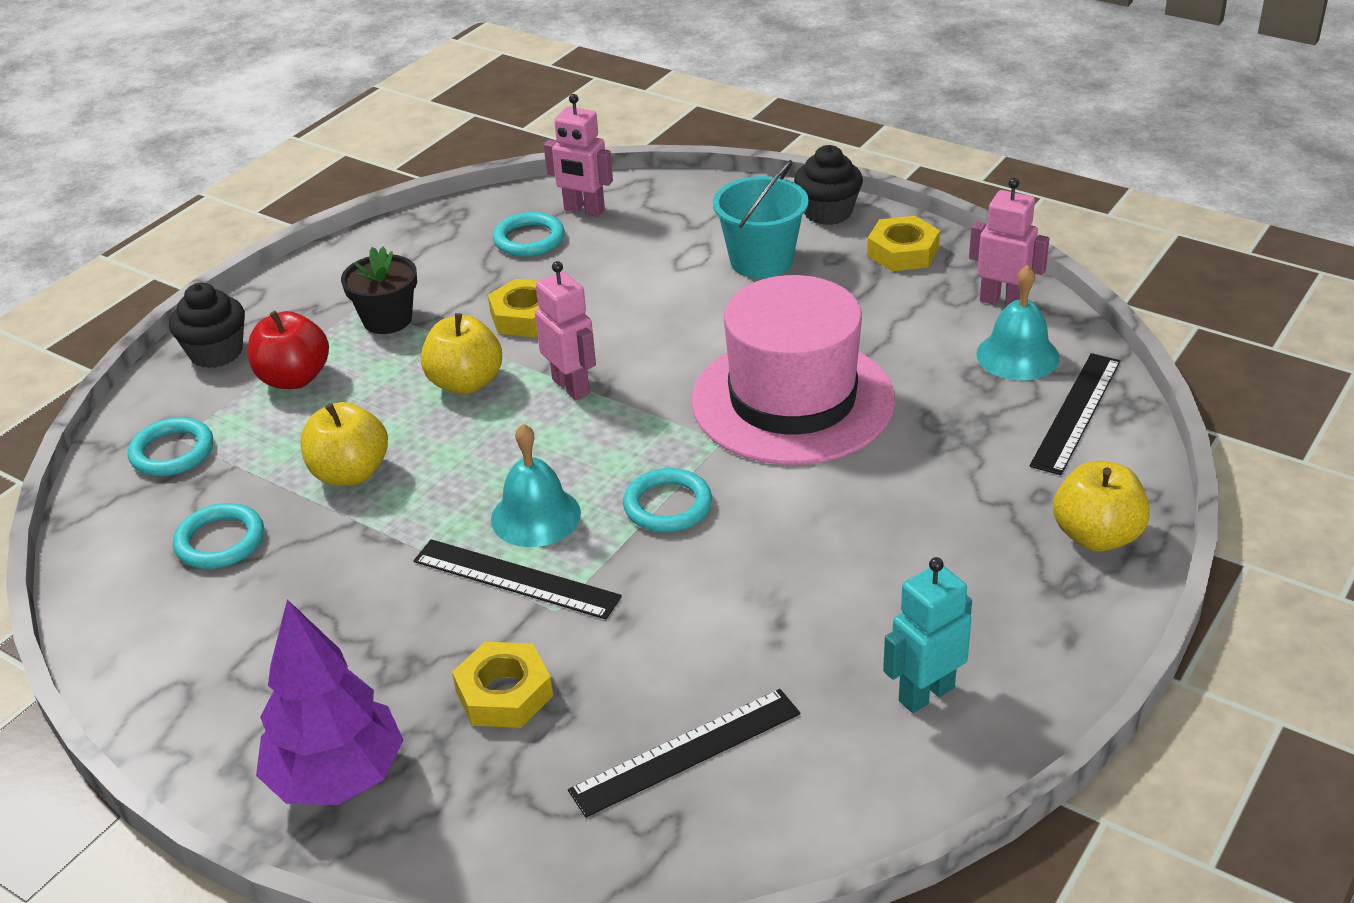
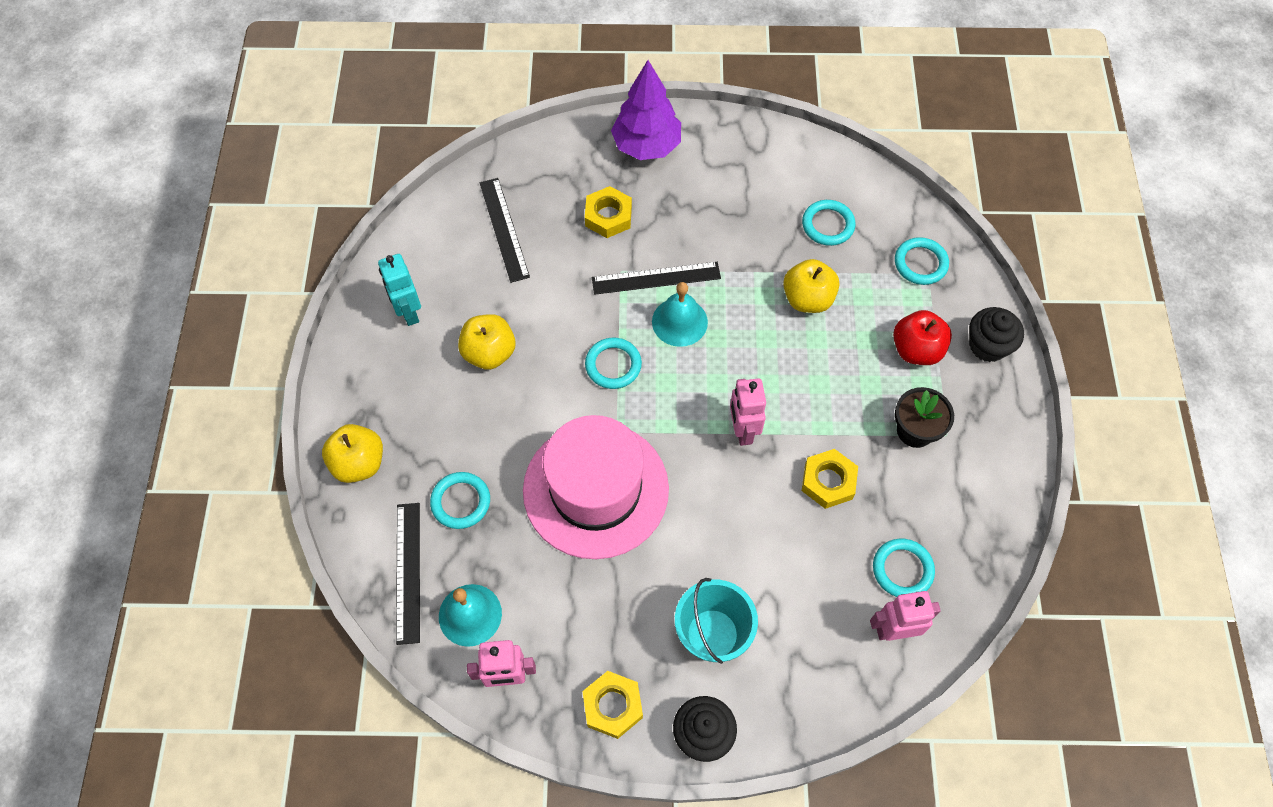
camera: 145 degrees right, 25 degrees up
yellow apple [421,313,502,394] -> yellow apple moved to [458,314,515,370]
pink robot [535,261,596,400] -> pink robot turned 60 degrees clockwise [730,378,766,446]
black ruler [568,689,800,817] -> black ruler turned 45 degrees counterclockwise [480,178,530,283]
turquoise robot [883,557,972,713] -> turquoise robot turned 135 degrees clockwise [378,254,421,326]
none -> turquoise ring [430,472,490,529]

